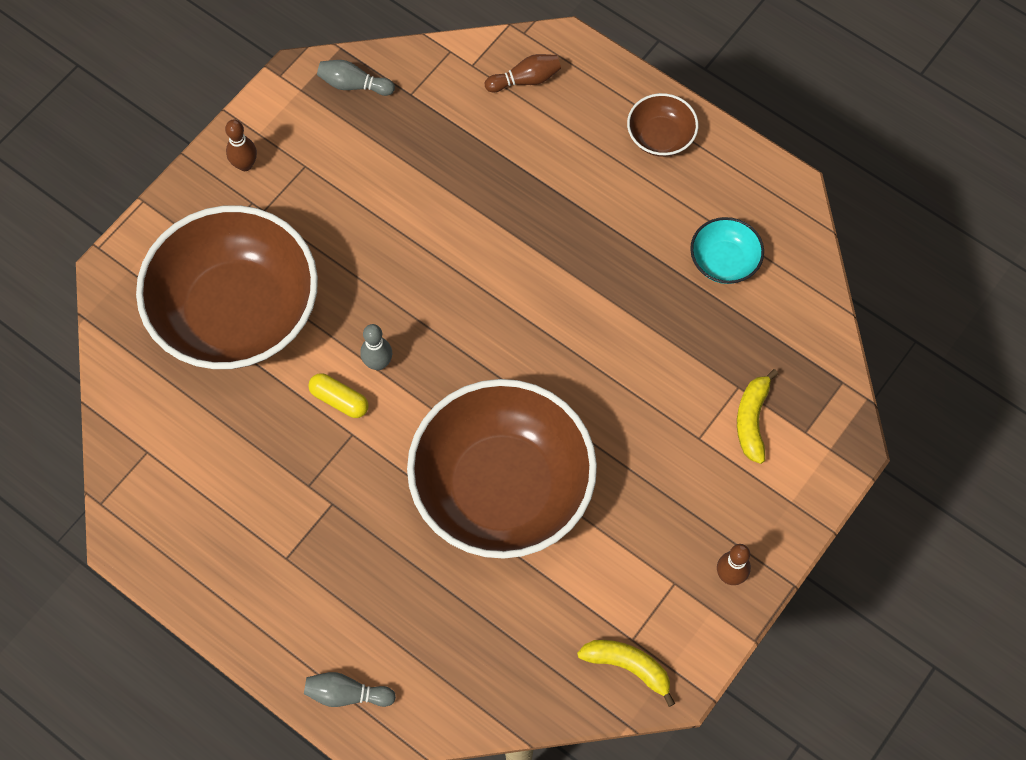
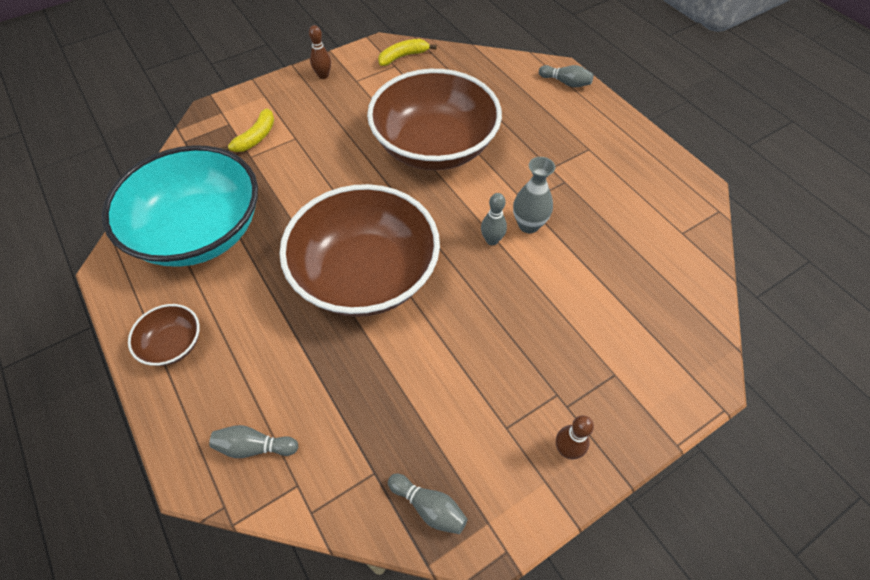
camera: 160 degrees left, 10 degrees down
brown bowl [136,205,318,369] -> brown bowl moved to [279,184,440,317]
yellow capsule [308,373,369,418] -> grey vase [513,157,555,233]
brown bowling pin [485,54,561,92] -> grey bowling pin [209,425,298,458]
yellow banana [577,640,675,707] -> yellow banana turned 105 degrees clockwise [378,39,437,66]
turquoise bowl [690,217,764,284] -> turquoise bowl [102,145,258,267], size x2.37

